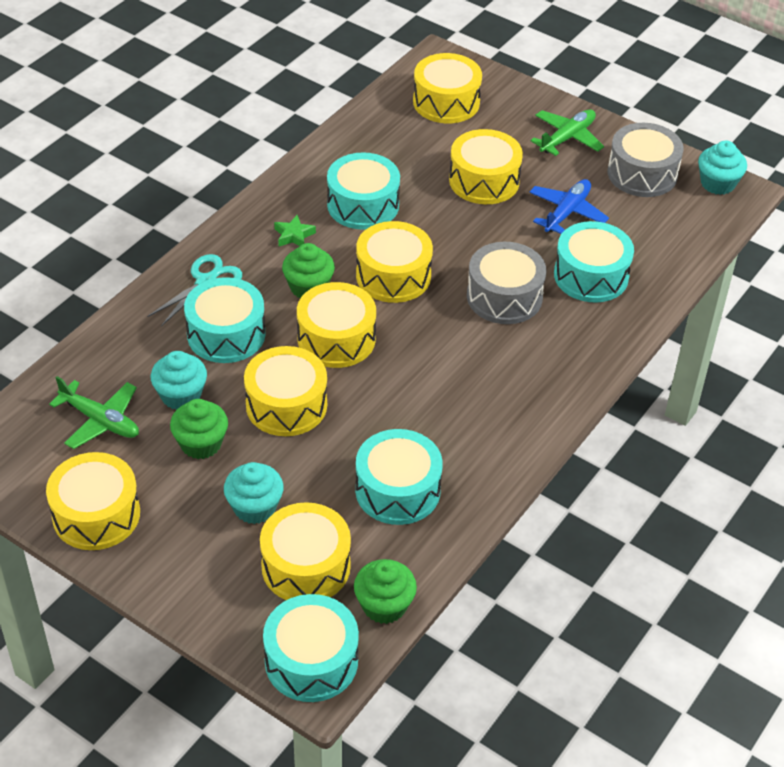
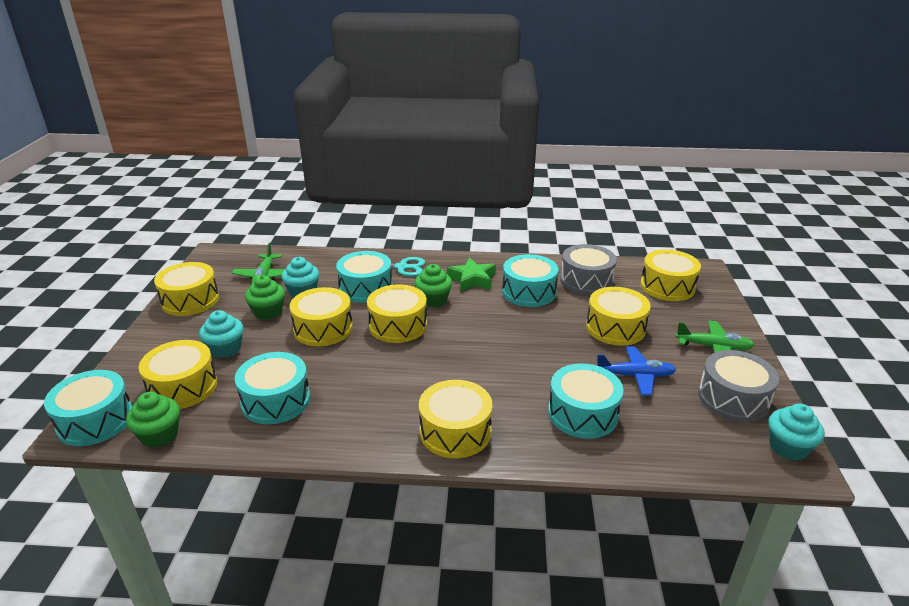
camera: 60 degrees right, 15 degrees down
green star [274,215,316,246] -> green star [447,257,496,292], size x1.67
yellow drum [356,221,433,303] -> yellow drum moved to [419,380,492,458]
grey drum [467,242,546,324] -> grey drum moved to [560,244,617,295]

